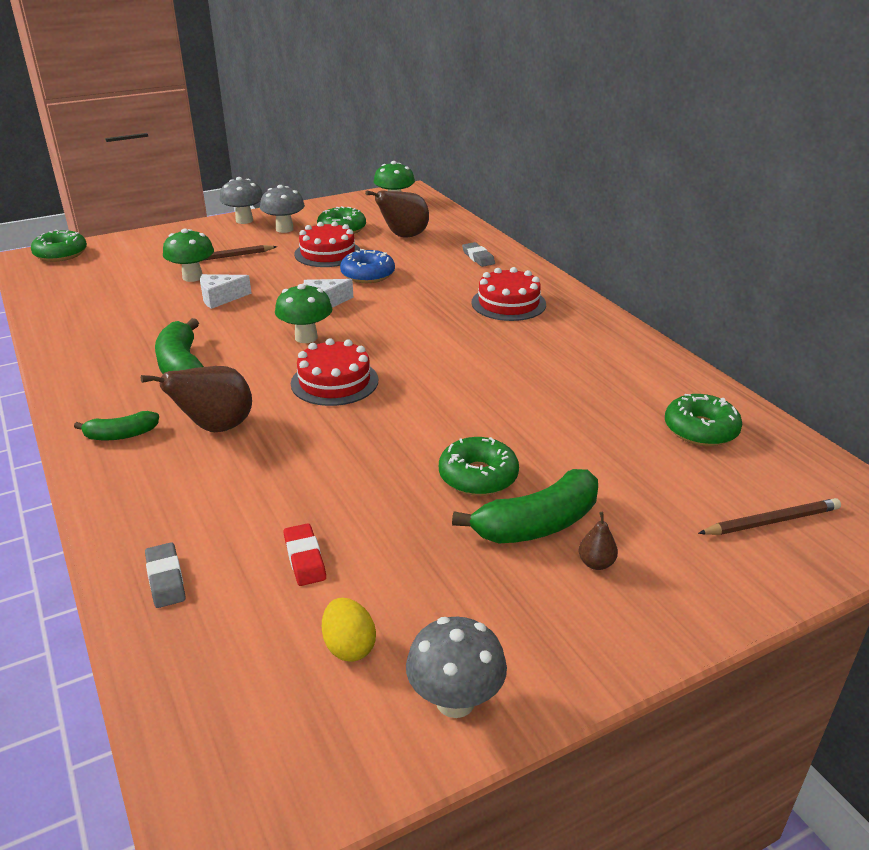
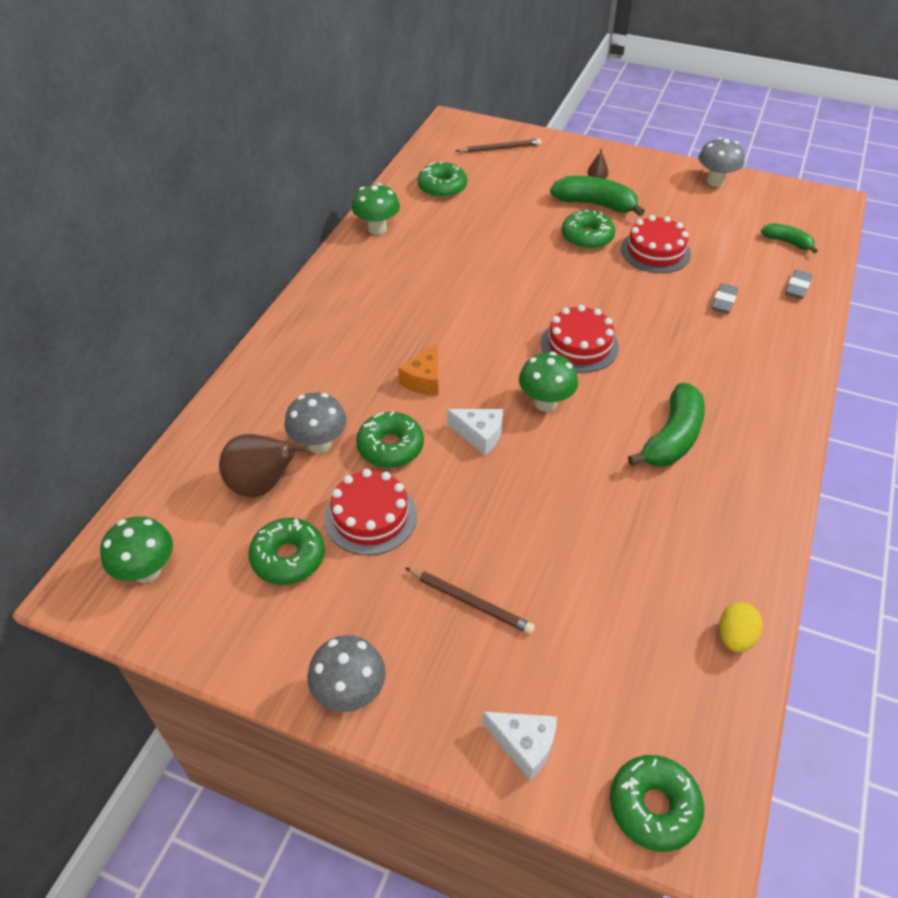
camera: 130 degrees left, 15 degrees up
green banana [74,411,159,440] -> green banana moved to [761,223,818,253]
brown pear [141,366,252,432] -> none
green mushroom [163,229,214,282] -> green mushroom moved to [352,183,400,235]
white cheese [200,274,252,309] -> white cheese moved to [482,712,557,780]
grey mushroom [260,185,305,233] -> grey mushroom moved to [284,392,347,453]
red eraser [284,523,326,586] -> none
yellow egg [322,598,376,662] -> yellow egg moved to [719,602,763,652]
blue donut [340,249,395,283] -> green donut [356,412,424,468]
grey eraser [462,242,495,267] -> grey eraser moved to [711,283,739,314]
red cake [471,267,546,321] -> red cake moved to [621,215,691,273]
brown pencil [698,498,841,535] -> brown pencil turned 135 degrees clockwise [456,139,542,153]
none -> orange cheese [398,344,438,395]

